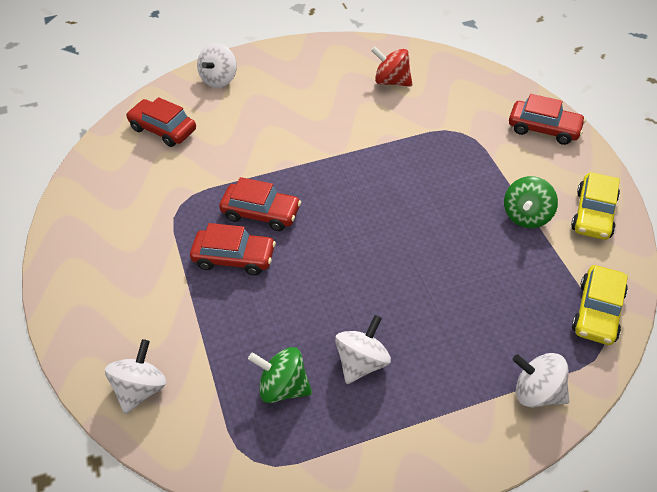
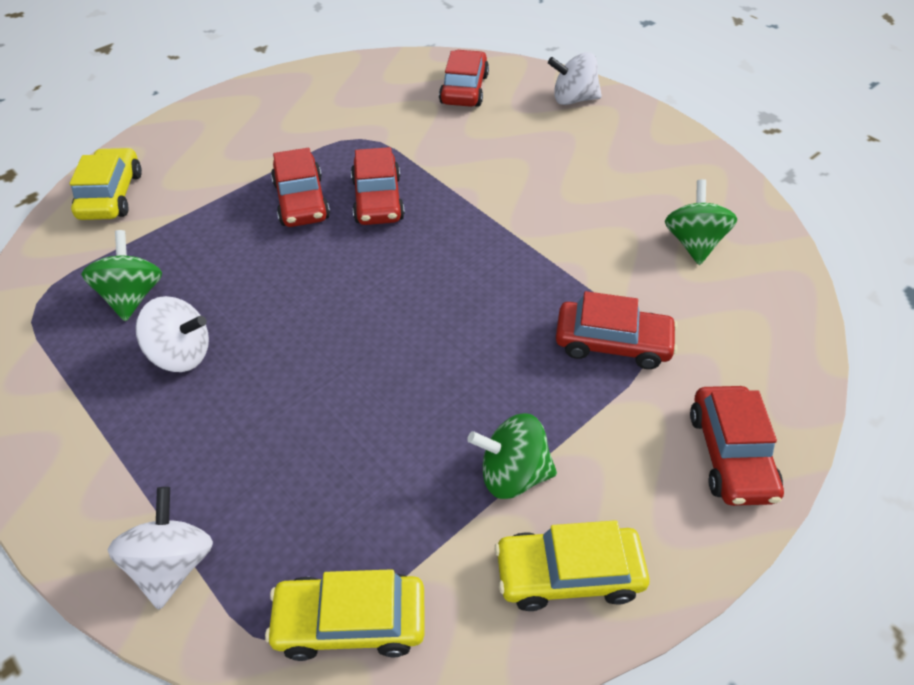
camera: 65 degrees right, 0 degrees up
white spinning top [105,339,167,414] -> yellow car [70,148,142,220]
red spinning top [371,46,412,87] -> green spinning top [665,179,737,265]
none -> red car [556,291,678,369]

